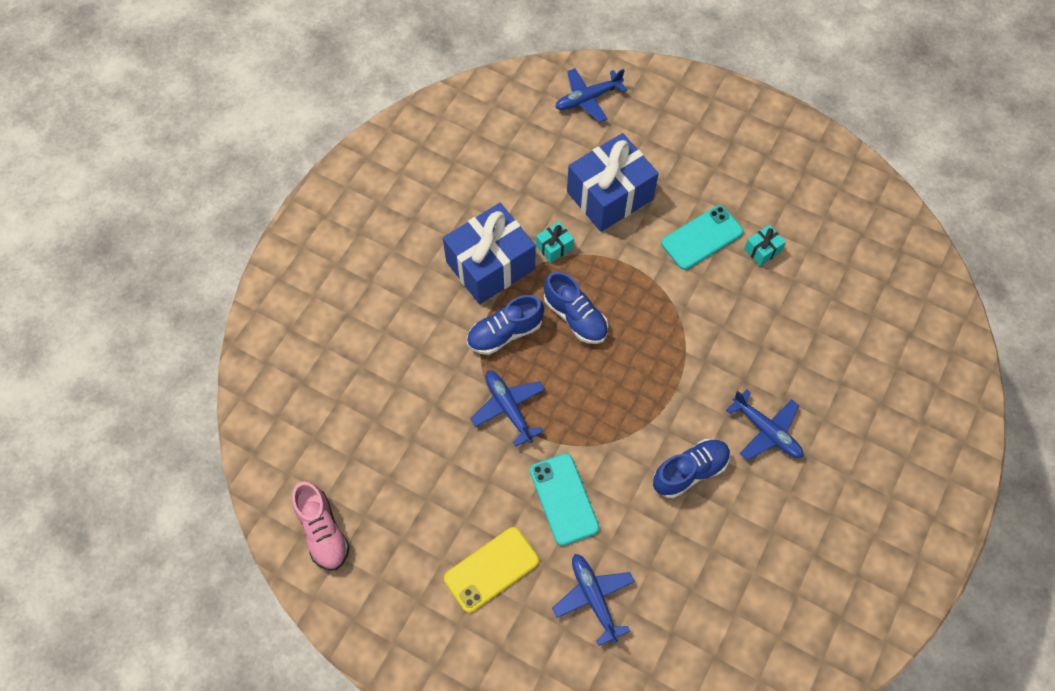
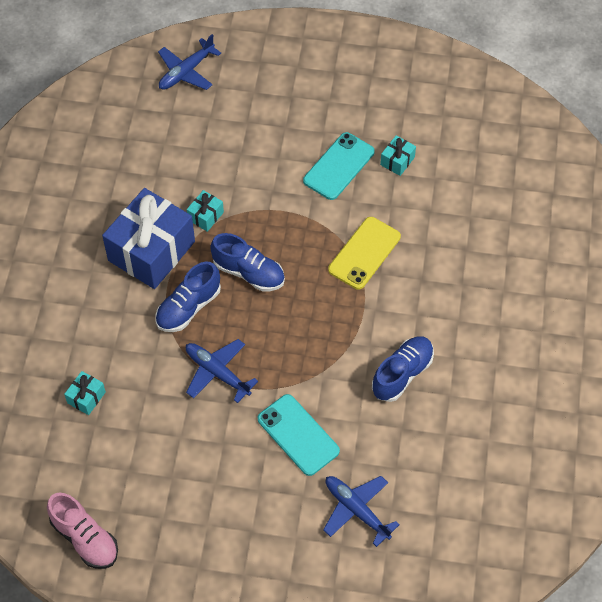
camera: 20 degrees left, 5 degrees down
yellow phone [444,527,539,613] -> yellow phone moved to [328,217,401,289]
blue gift [567,133,659,232] -> none
blue plane [726,389,803,460] -> none
none -> turquoise gift [64,371,106,415]

